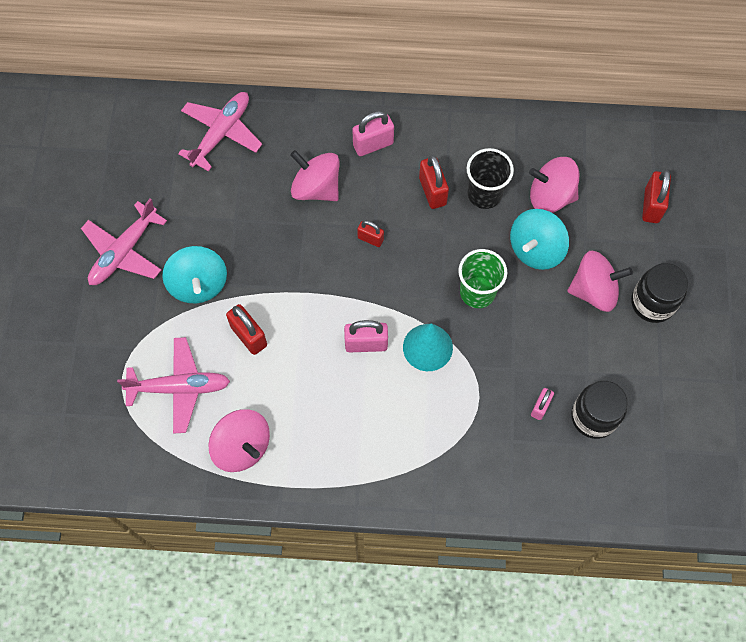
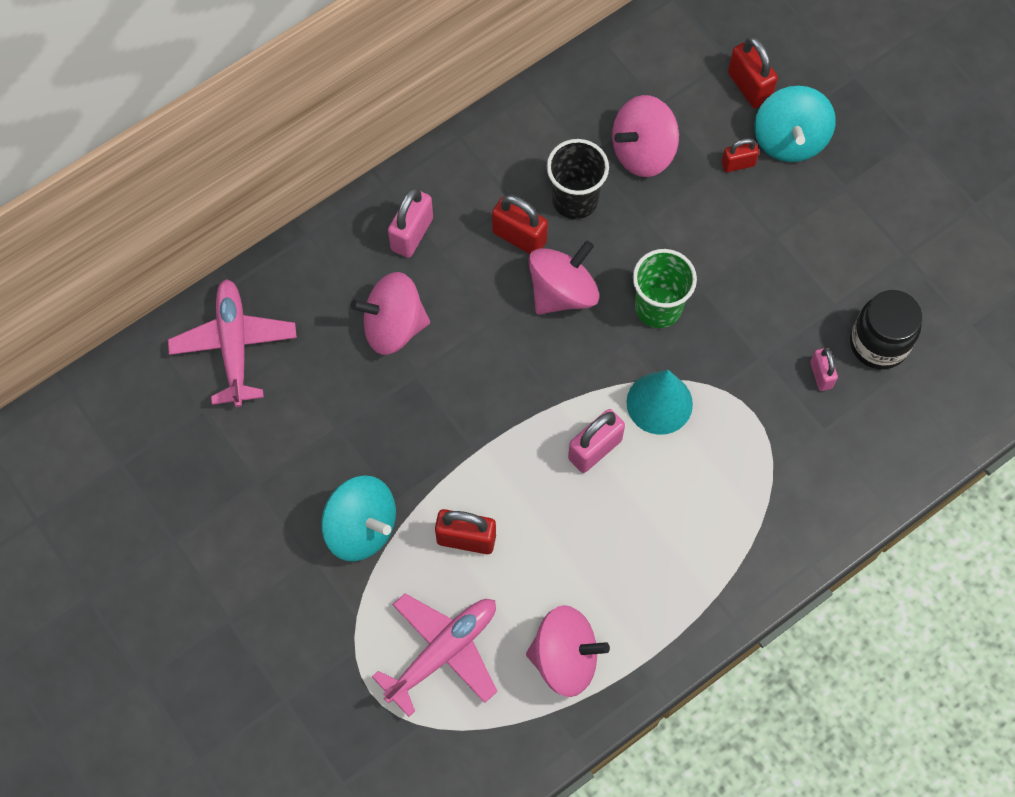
camera: 40 degrees left, 0 degrees up
pink plane [81,199,167,285] -> none
red padlock [357,220,384,247] -> red padlock moved to [722,138,759,172]
turquoise spinning top [510,209,569,270] -> turquoise spinning top moved to [754,86,836,162]
pink spinning top [567,251,633,312] -> pink spinning top moved to [529,241,599,314]
black jar [631,263,688,323] -> none

